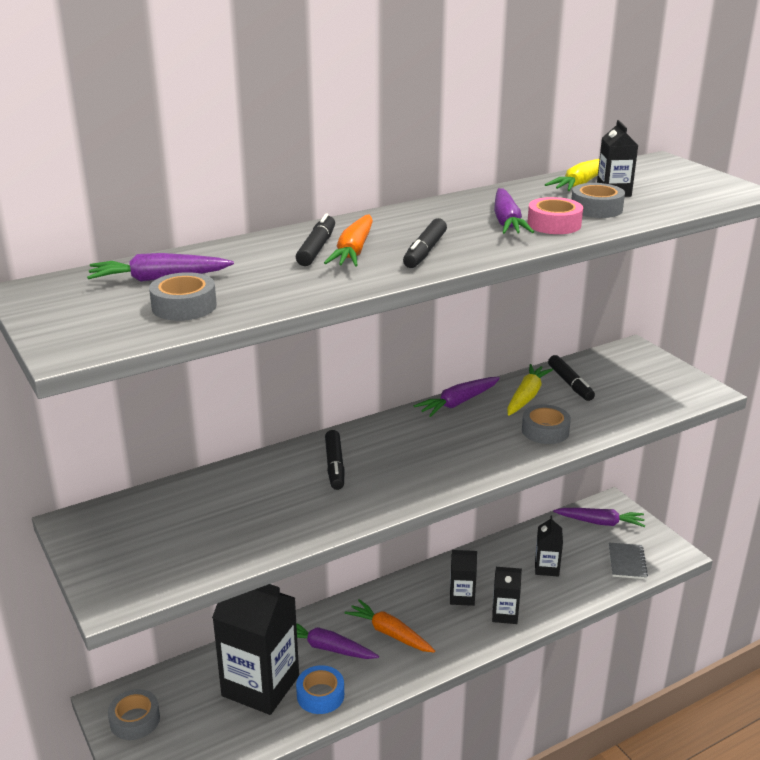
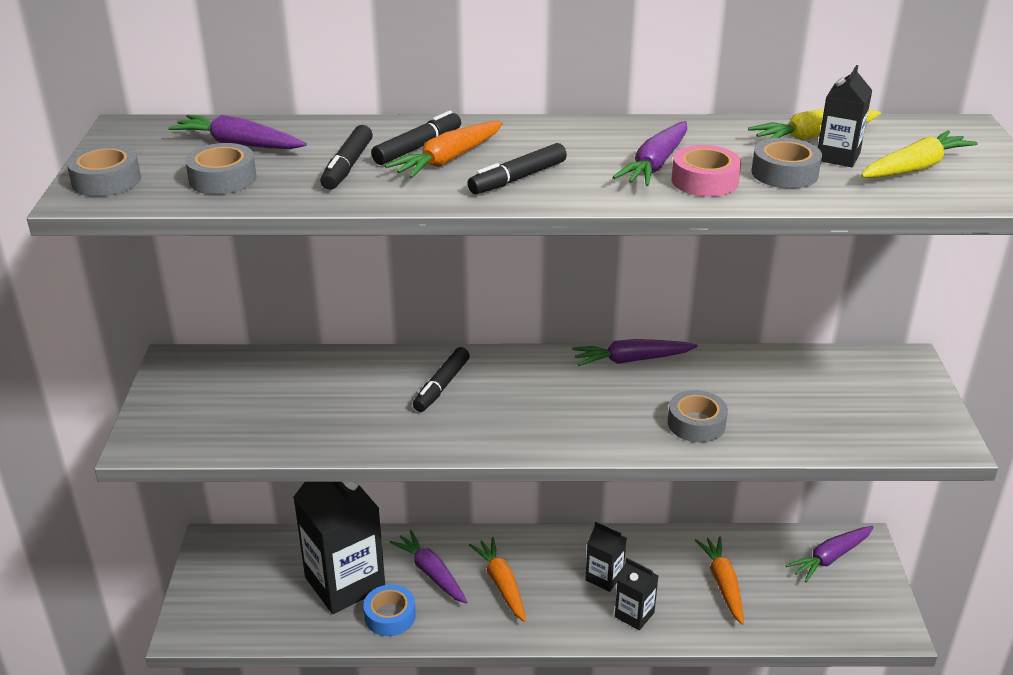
camera: 30 degrees right, 5 degrees up
grey tape [108,689,160,740] -> grey tape moved to [67,145,141,197]
yellow carrot [507,364,553,416] -> yellow carrot moved to [861,131,978,178]
black carton [535,516,563,577] -> orange carrot [695,536,744,625]
black marker [548,355,595,401] -> black marker moved to [320,125,373,190]
purple carrot [553,508,645,527] -> purple carrot turned 105 degrees clockwise [786,526,873,582]
grey notebook [609,543,648,579] -> none

